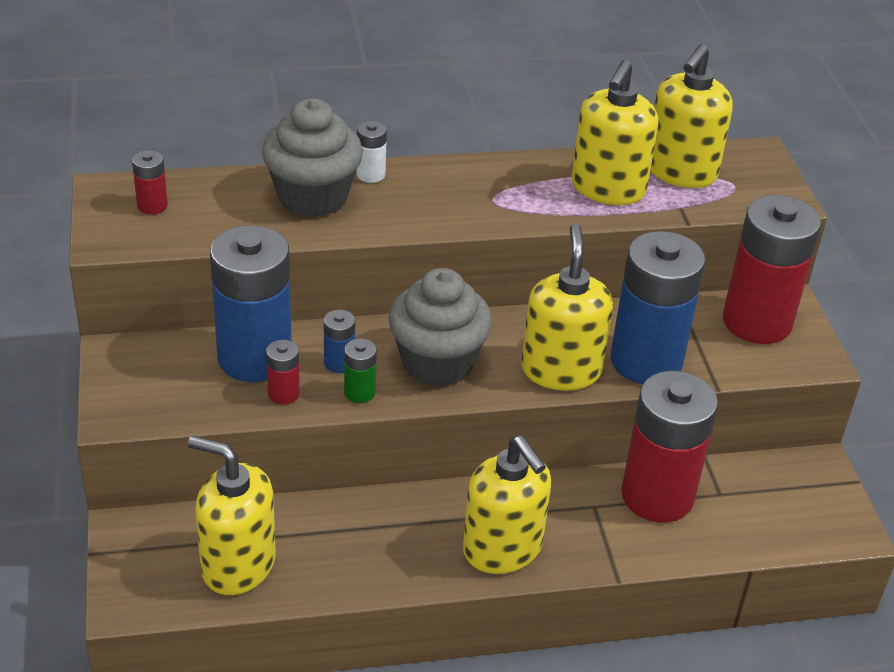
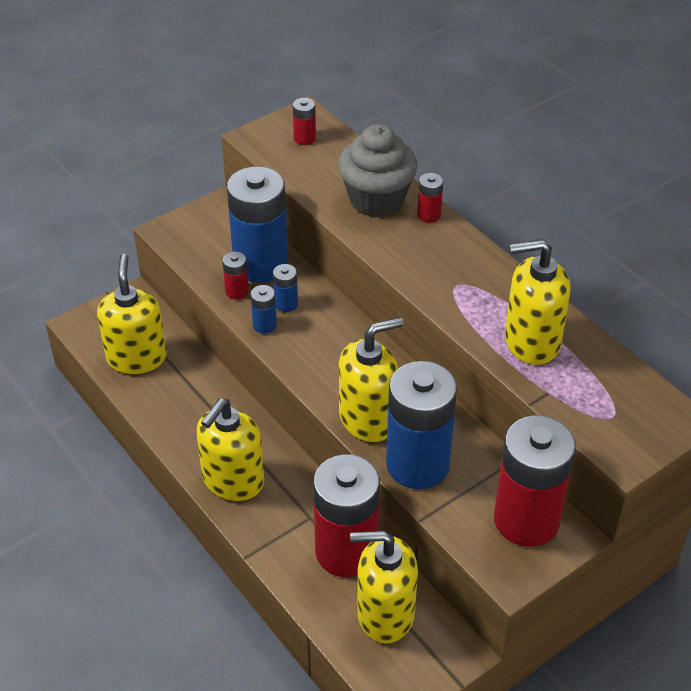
camera: 65 degrees right, 5 degrees up
green battery [344,338,377,403] -> blue battery [250,285,277,334]
white battery [356,121,387,183] -> red battery [417,173,443,223]
grey cupcake [388,268,492,387] -> none
yellow soap dispenser [650,44,733,188] -> yellow soap dispenser moved to [350,531,418,643]

